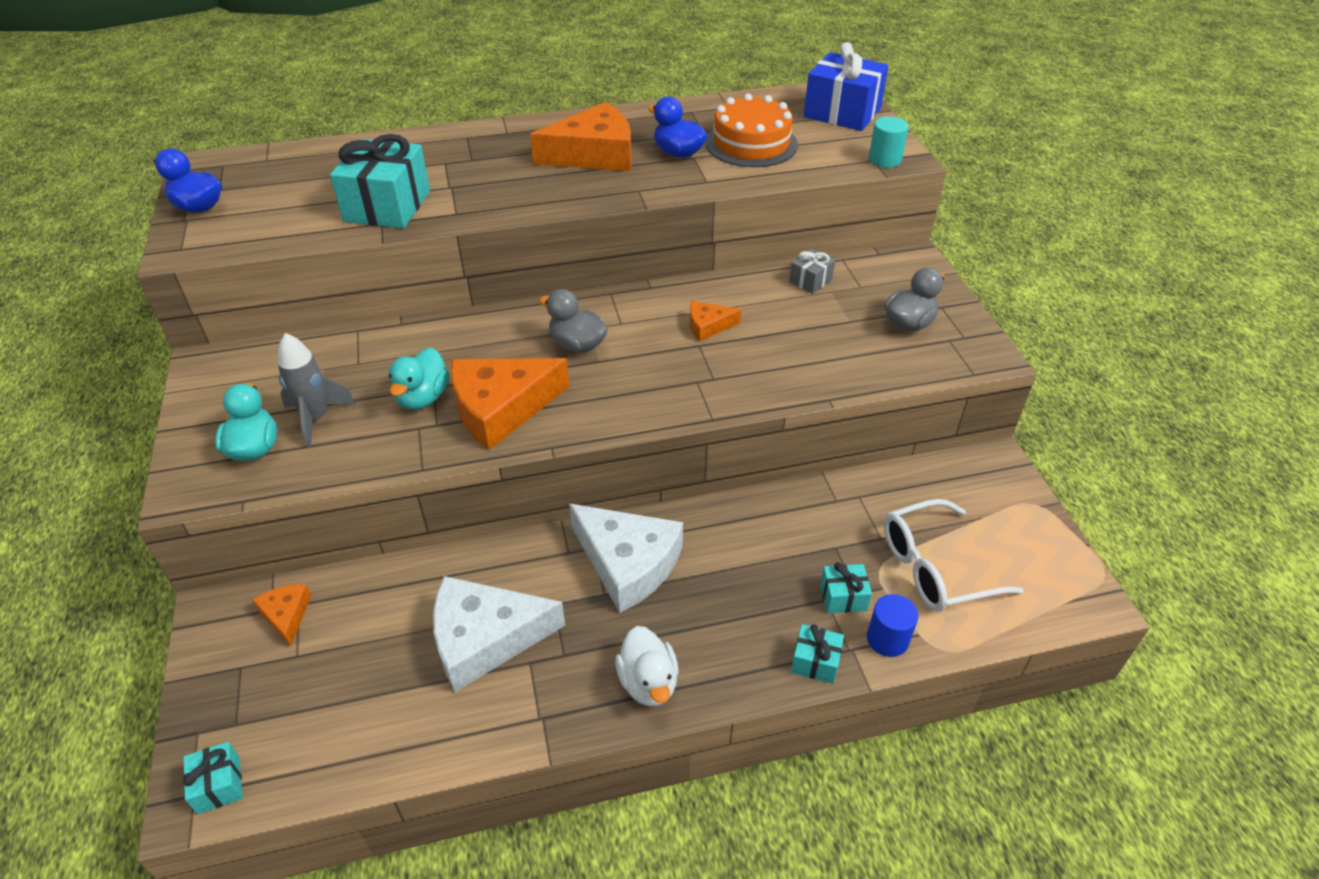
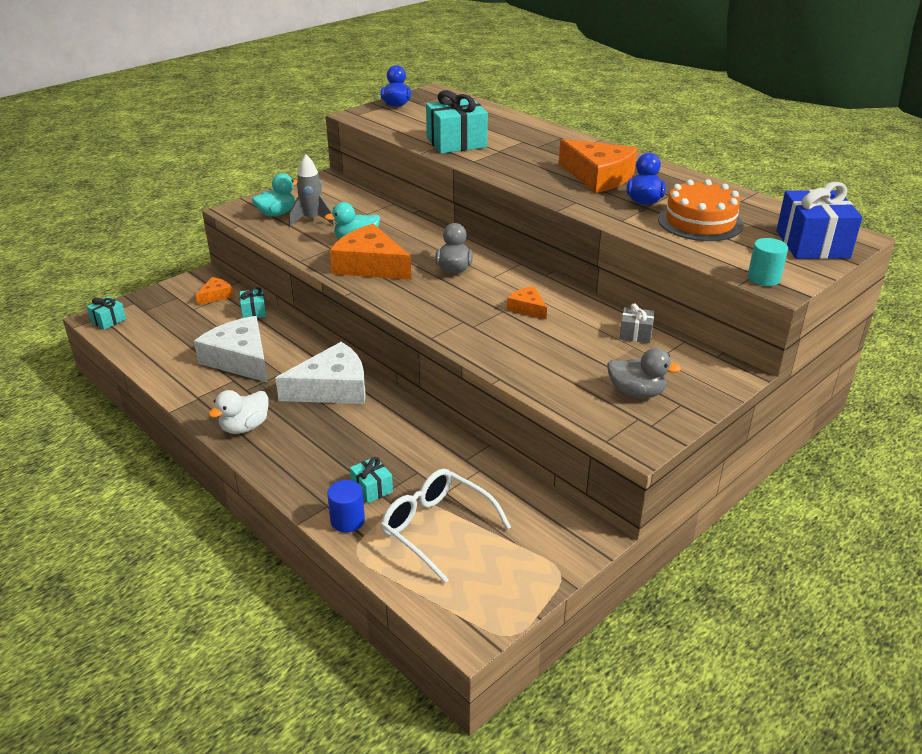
camera: 60 degrees right, 10 degrees down
white cheese [569,504,683,613] -> white cheese turned 120 degrees counterclockwise [275,342,366,404]
turquoise gift [791,624,844,684] -> turquoise gift moved to [240,287,266,318]

